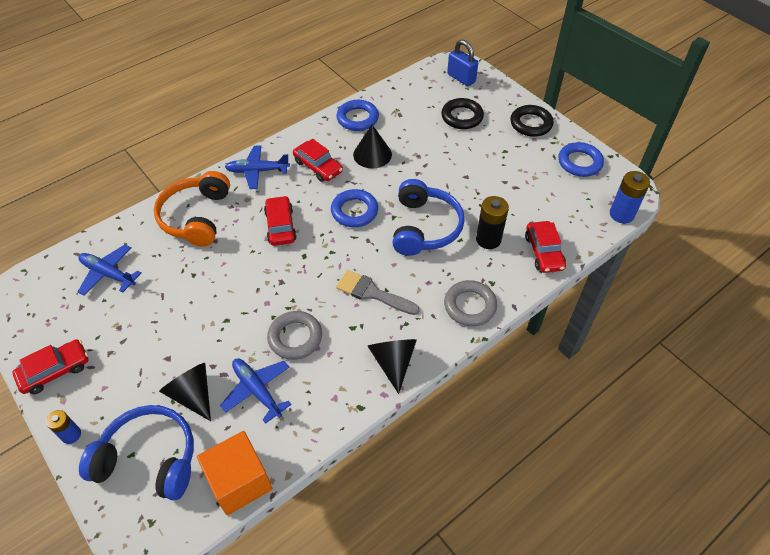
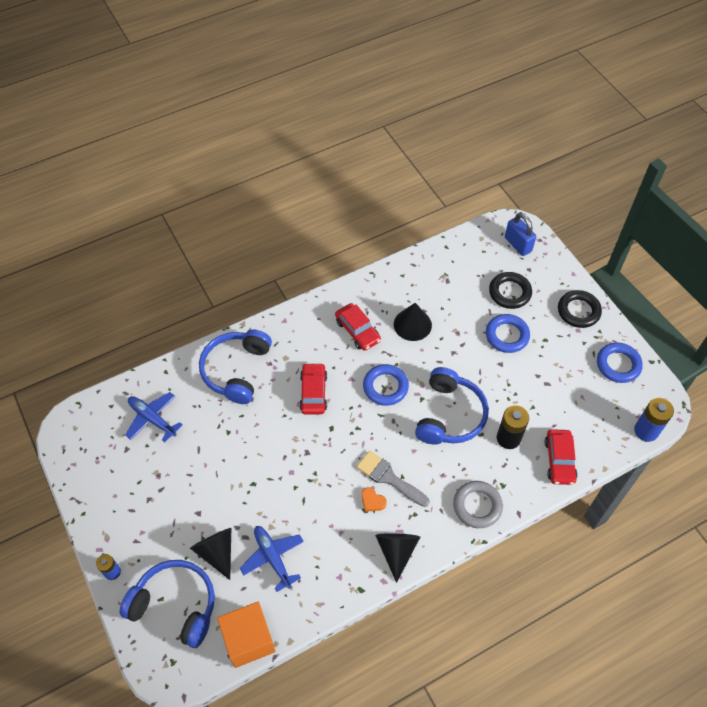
camera: 10 degrees right, 5 degrees up
red car [12,339,88,394] -> none
orange headphones [154,171,230,247] -> blue headphones [199,330,272,404]
blue plane [225,145,290,189] -> none
grey ring [267,311,322,360] -> none
blue ring [336,100,379,131] -> blue ring moved to [486,314,530,353]
none -> orange heart [362,487,387,512]

